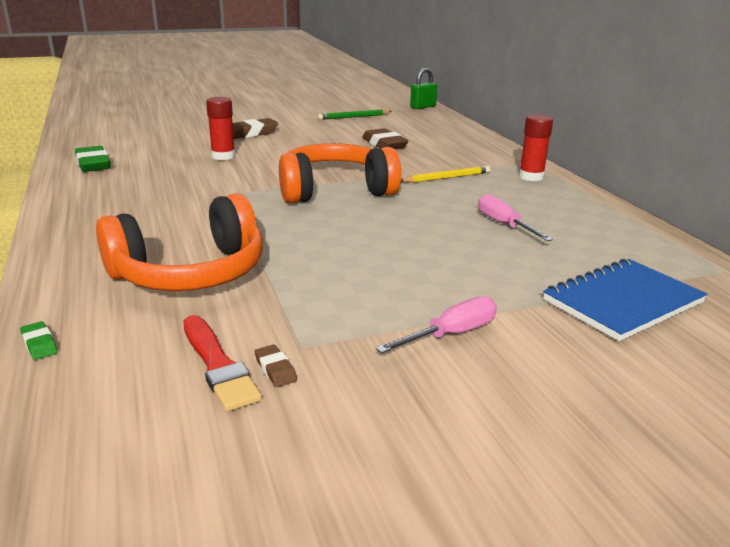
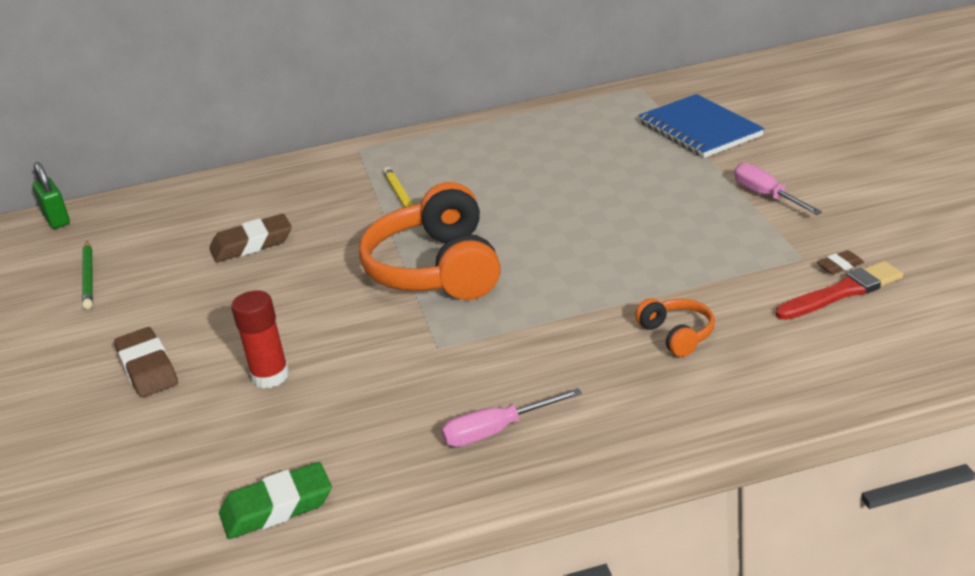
camera: 80 degrees left, 5 degrees up
green eraser [20,321,58,360] -> none
orange headphones [96,193,263,291] -> orange headphones [635,298,715,357], size x0.45
pink screwdriver [478,194,553,241] -> pink screwdriver moved to [441,388,582,447]
red glue stick [519,114,553,181] -> none

